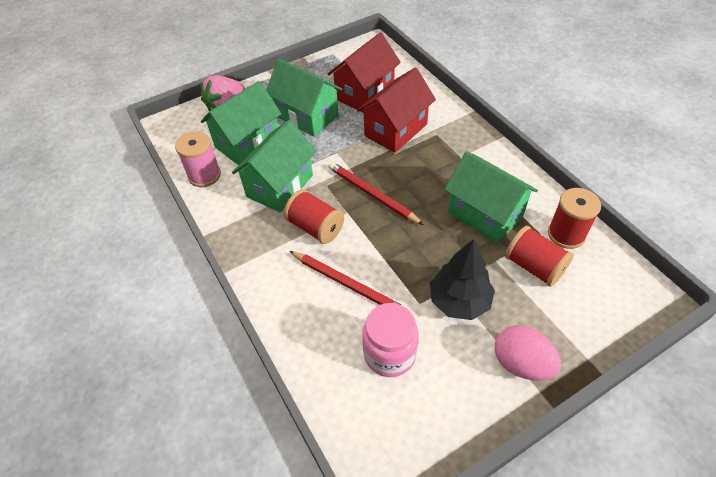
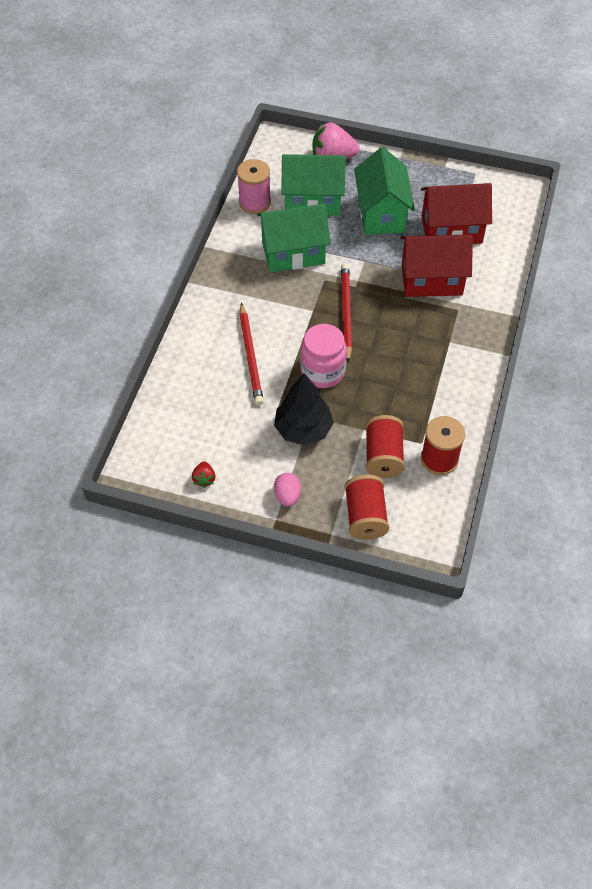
camera: 45 degrees right, 5 degrees up
red spool [284,190,344,244] -> red spool moved to [345,474,389,540]
pink jar [362,303,419,377] -> pink jar moved to [300,324,347,388]
green house [444,151,538,243] -> none
pink egg [495,325,561,380] -> pink egg [274,473,301,507], size x0.63
none -> red strawberry [192,461,216,488]

